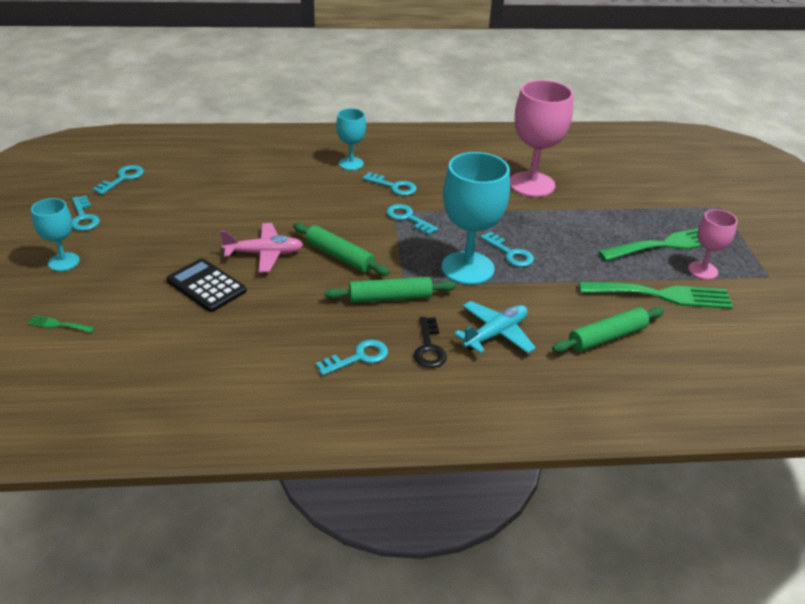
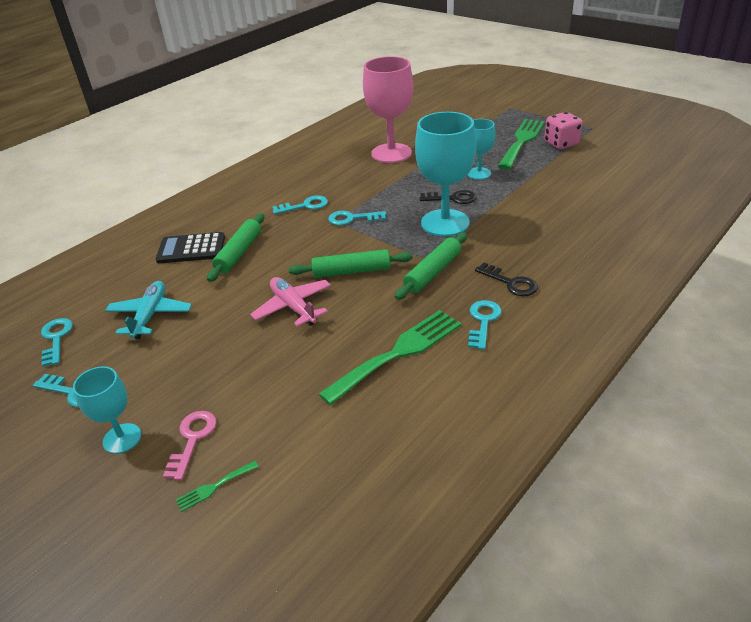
camera: 40 degrees left, 0 degrees up
black calculator [166,258,247,312] -> black calculator moved to [156,232,225,264]
pink plane [220,223,303,272] -> pink plane turned 75 degrees counterclockwise [250,277,331,327]
turquoise goblet [336,108,366,170] -> turquoise goblet moved to [468,119,495,180]
turquoise plane [454,301,536,353] -> turquoise plane moved to [105,281,192,339]
turquoise key [480,232,534,267] -> black key [419,190,477,204]
green rolling pin [552,307,664,353] -> green rolling pin moved to [207,213,264,282]
green fork [579,282,733,309] -> green fork moved to [319,310,461,405]
pink goblet [688,209,738,279] -> pink dice [544,112,583,149]
none -> pink key [163,411,217,480]

